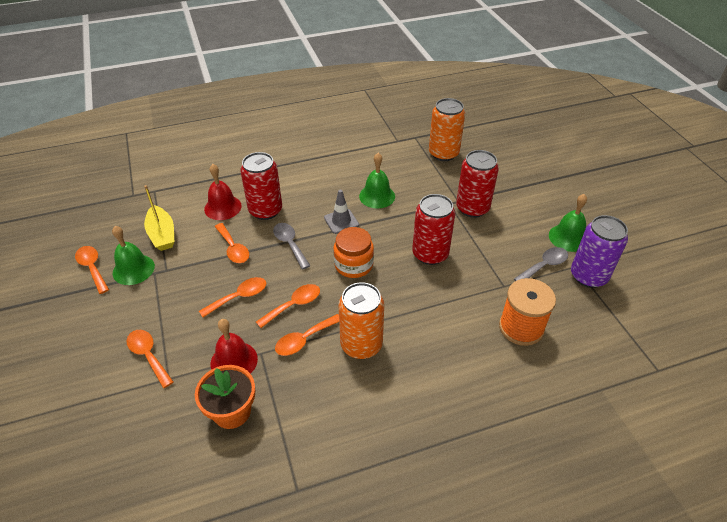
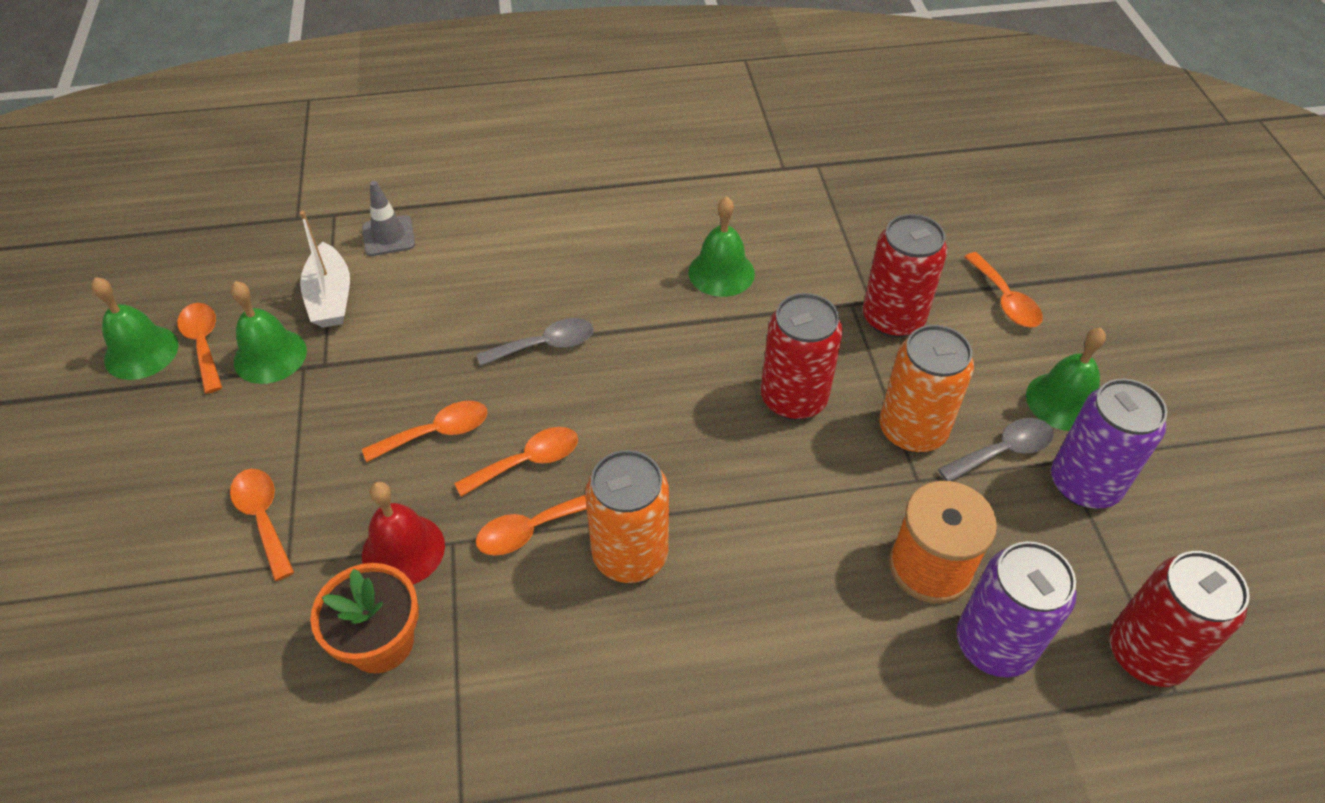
camera: 10 degrees right, 5 degrees up
yellow boat [144,185,174,251] -> white boat [300,211,350,328]
red bell [204,164,242,220] -> none
orange spoon [215,223,249,263] -> orange spoon moved to [964,252,1043,327]
red can [240,152,282,220] -> red can moved to [1110,551,1250,687]
grey spoon [273,223,310,269] -> grey spoon turned 90 degrees clockwise [476,318,594,366]
grey traffic cone [324,190,359,234] -> grey traffic cone moved to [362,181,415,256]
orange jar [333,227,374,278] -> none
orange can [429,98,465,161] -> orange can moved to [879,325,974,453]
none -> green bell [91,277,178,380]
none -> purple can [957,541,1077,677]

